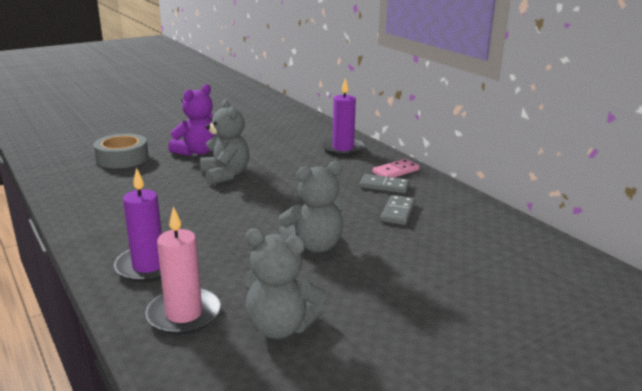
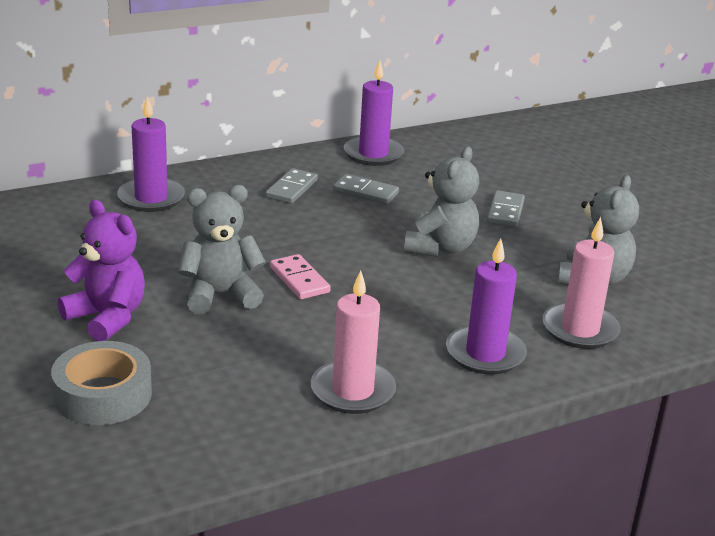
camera: 85 degrees left, 5 degrees up
grey teddy bear [278,161,344,252] -> grey teddy bear turned 45 degrees clockwise [404,146,479,257]
pink domino [373,159,420,178] -> pink domino moved to [270,254,331,299]
none -> pink candle [311,270,396,414]
none -> purple candle [344,60,404,166]
none -> grey domino [487,190,525,227]

